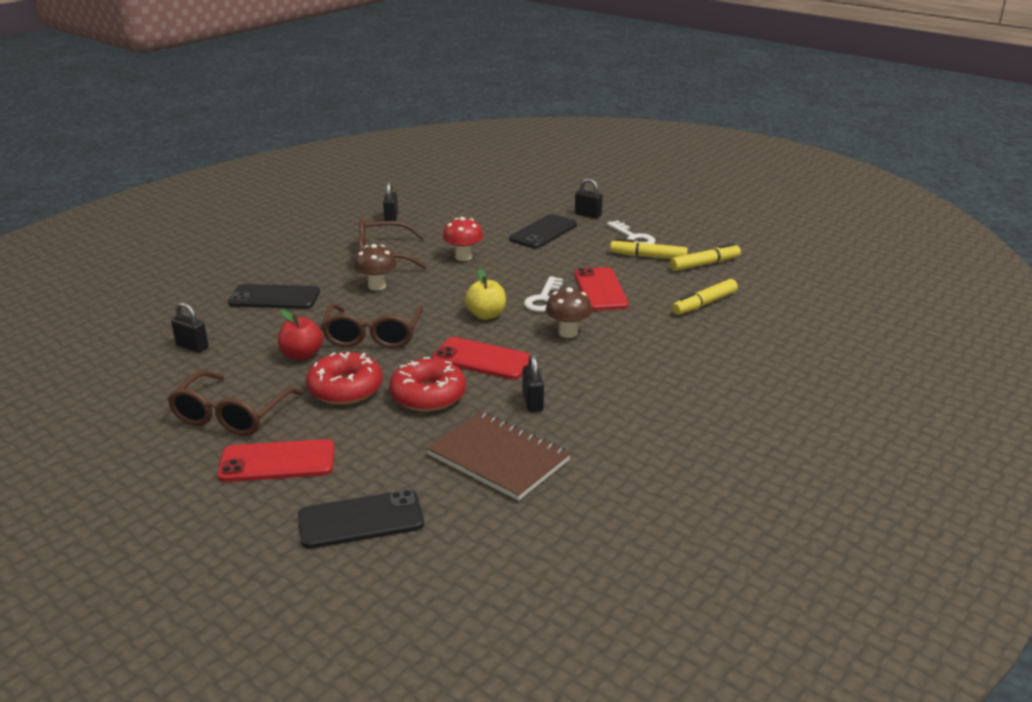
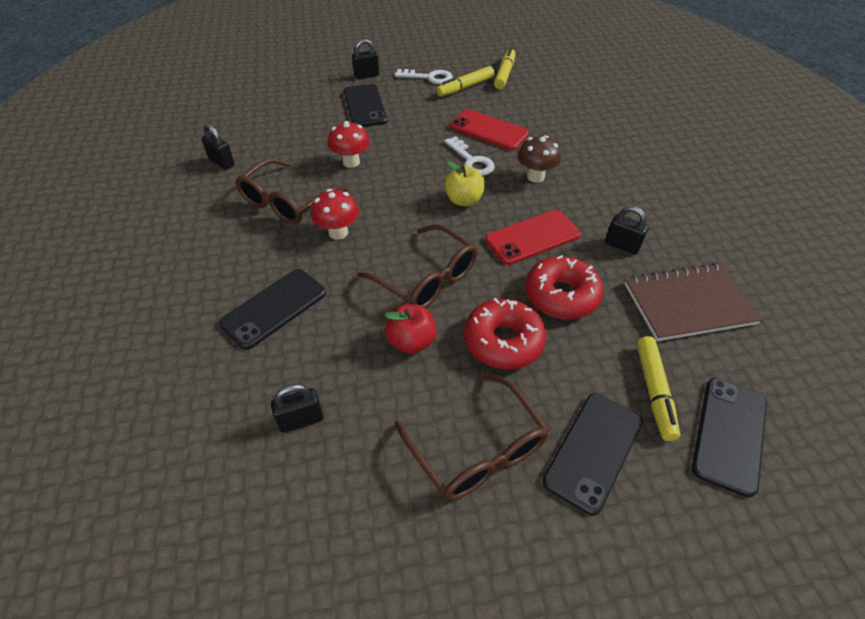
camera: 50 degrees left, 20 degrees up
red phone [217,439,335,482] -> black phone [542,393,643,516]
brown mushroom [354,244,397,290] -> red mushroom [311,189,359,240]
yellow marker [672,279,738,315] -> yellow marker moved to [637,336,680,441]

